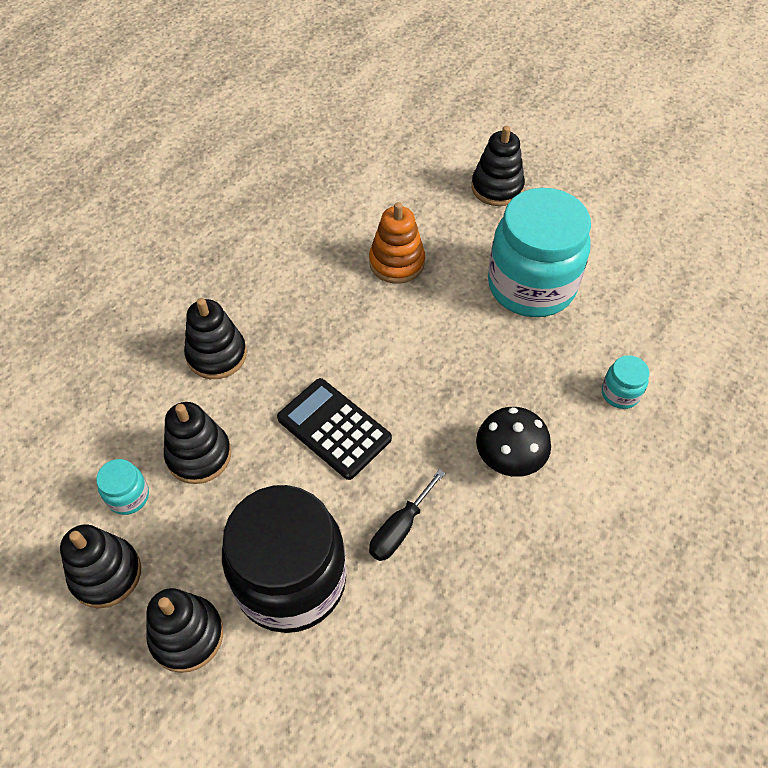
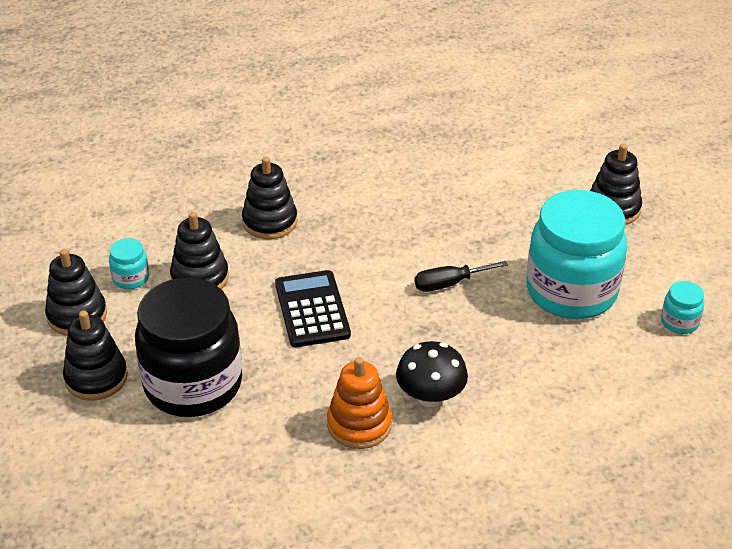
camera: 35 degrees right, 15 degrees down
orange stacking toy [369,202,425,284] -> orange stacking toy moved to [327,357,392,449]
black screwdriver [369,469,445,561] -> black screwdriver moved to [415,261,508,292]
turquoise jar [602,355,650,409] -> turquoise jar moved to [661,281,704,334]

